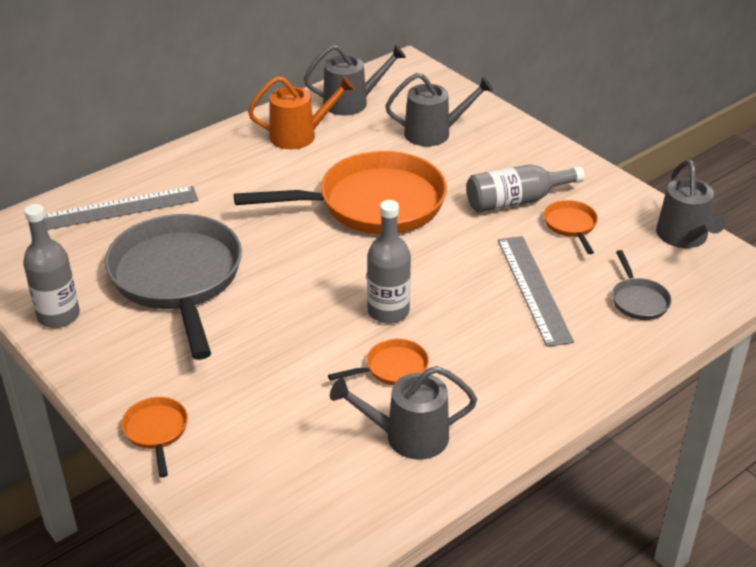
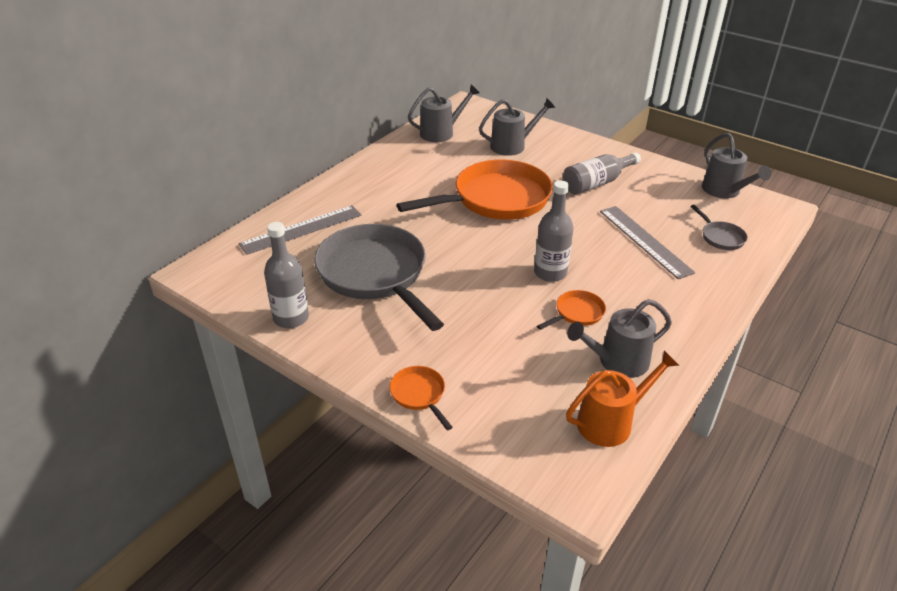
camera: 15 degrees left, 0 degrees up
orange watering can [248,76,355,149] -> orange watering can moved to [566,351,679,447]
orange pan [544,200,598,254] -> none

